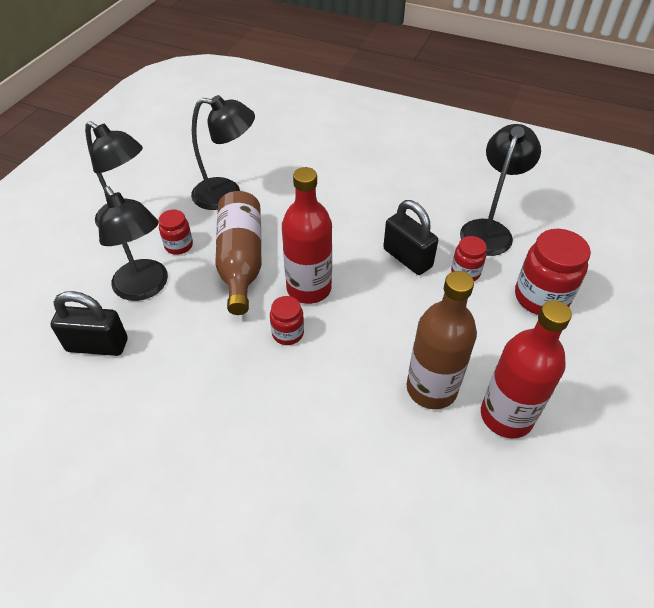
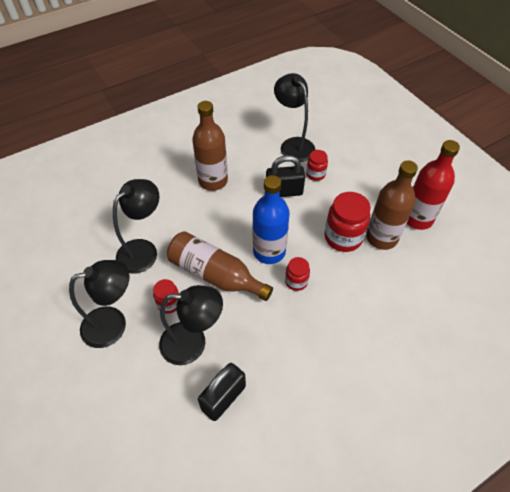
camera: 55 degrees left, 5 degrees up
red bottle [282,167,332,304] -> blue bottle [253,175,290,264]
red jar [515,229,591,315] -> red jar moved to [324,192,371,252]
none -> brown bottle [192,101,228,191]

